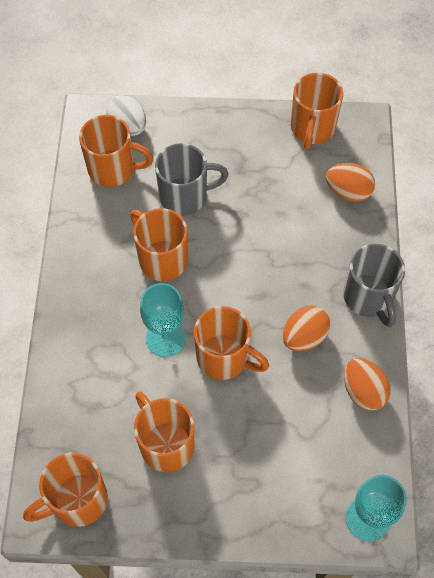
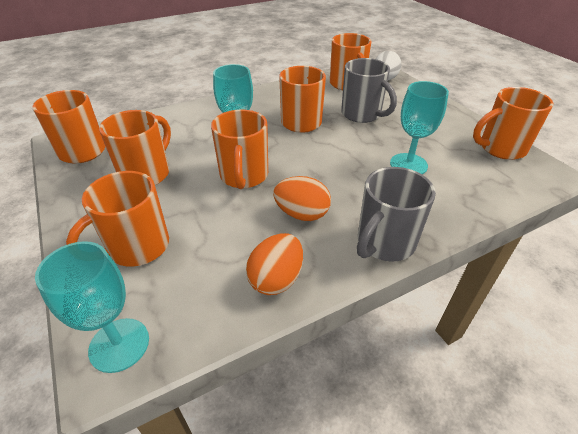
camera: 60 degrees right, 20 degrees down
orange egg [326,163,375,202] -> none
none -> orange mug [66,171,169,267]
none -> turquoise goblet [390,81,449,174]

